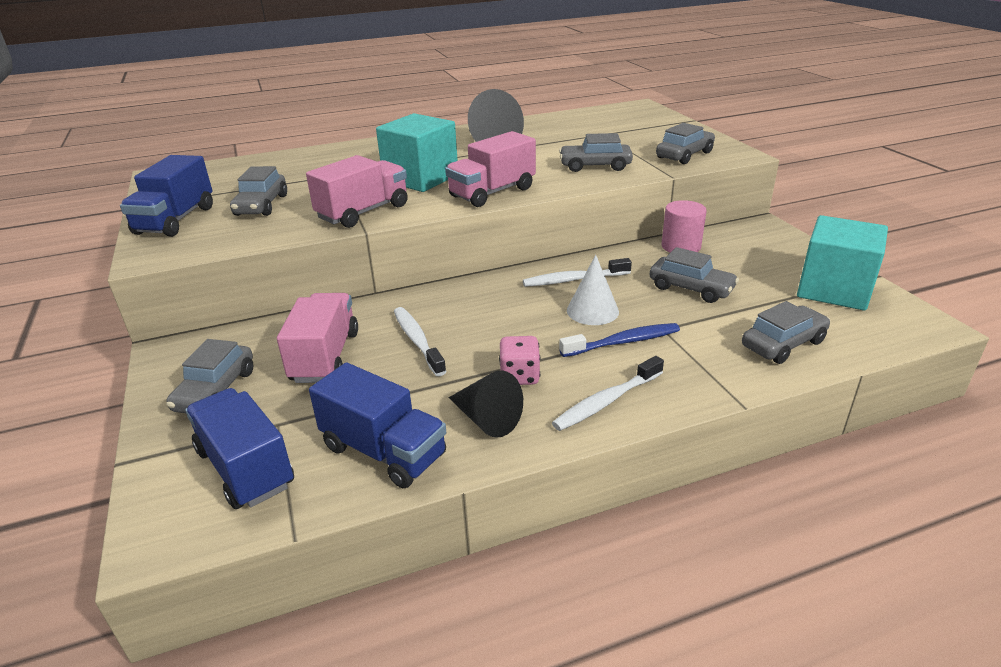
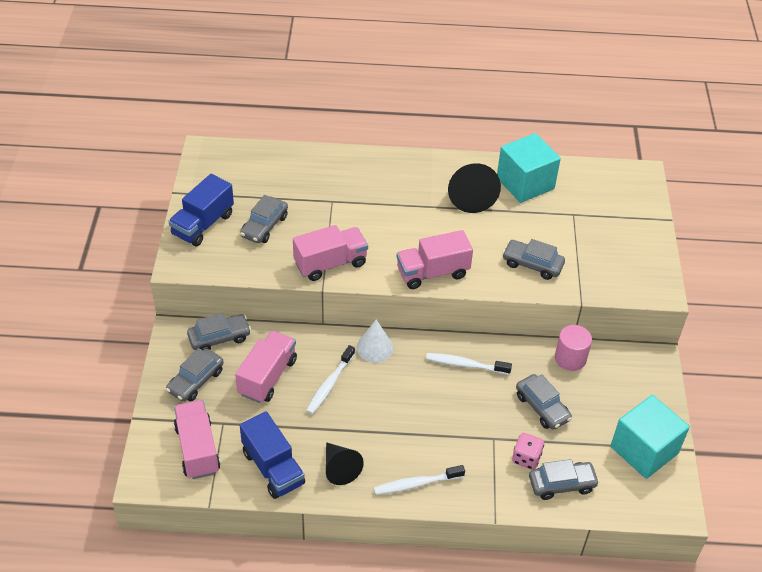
camera: 20 degrees right, 15 degrees up
blue truck [185,388,294,509] -> pink truck [174,400,220,479]
turquoise cube [376,113,458,192] -> turquoise cube moved to [497,133,561,203]
white toothbrush [394,307,447,376] -> white toothbrush turned 150 degrees counterclockwise [306,345,355,414]
pink dice [499,336,540,385] -> pink dice moved to [512,433,544,470]
blue toothbrush [559,323,680,357] -> none
white cone [567,255,619,325] -> white cone moved to [357,319,393,363]
grey car [656,123,715,164] -> grey car moved to [187,313,251,350]

